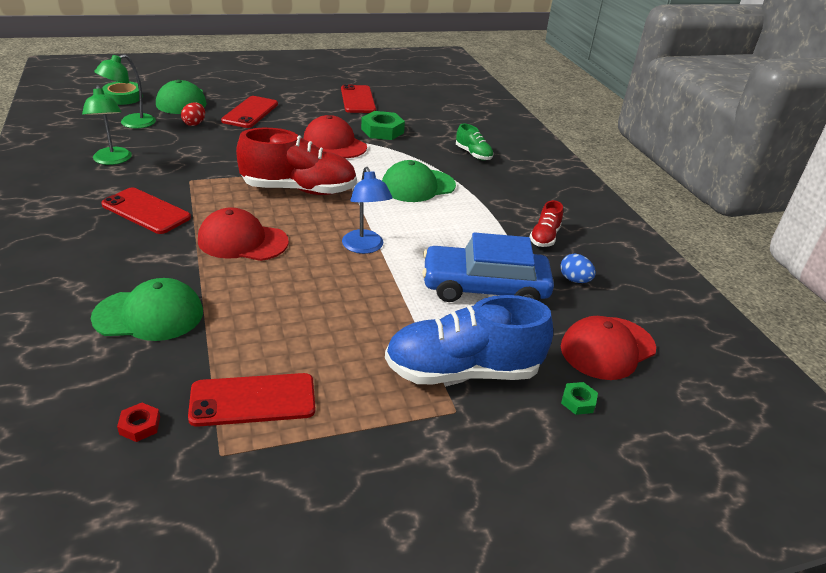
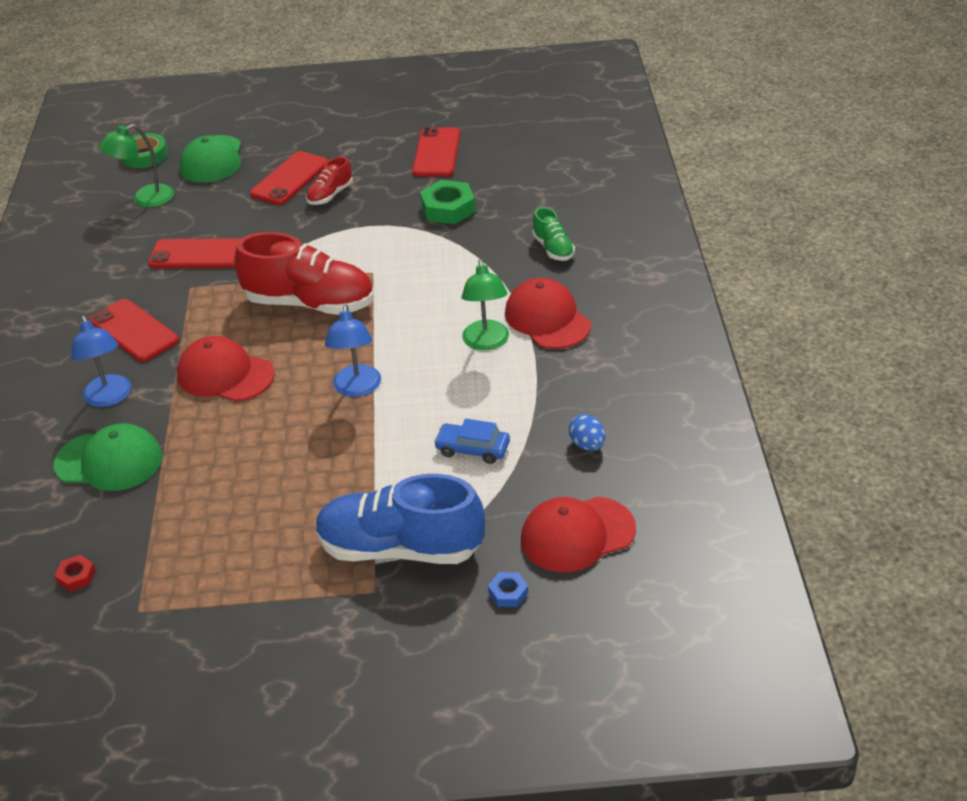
camera: 20 degrees right, 5 degrees up
green lamp [82,85,132,165] -> green lamp moved to [462,259,509,350]
red egg [181,102,205,126] -> none
red phone [188,373,315,427] -> red phone moved to [148,238,241,268]
red cap [303,115,367,158] -> red cap moved to [505,278,591,349]
green cap [382,160,456,202] -> none
blue car [422,232,554,302] -> blue car [434,419,510,464], size x0.49
red shoe [529,200,563,247] -> red shoe moved to [306,156,353,205]
green nut [561,382,598,415] -> blue nut [488,572,528,607]
none -> blue lamp [71,315,131,407]

